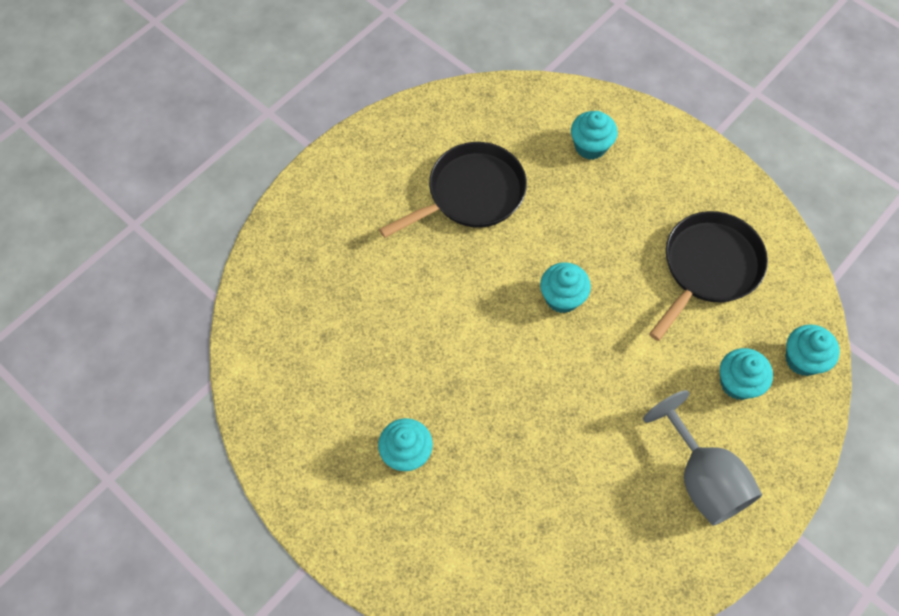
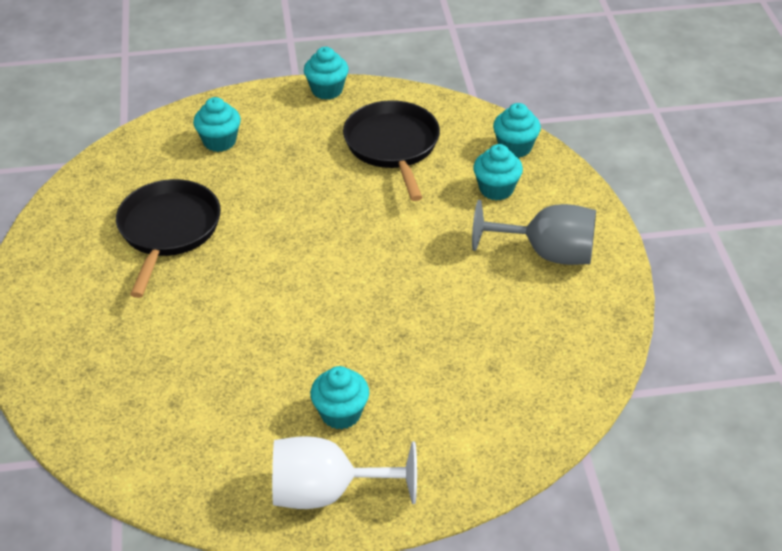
camera: 50 degrees left, 20 degrees down
turquoise cupcake [540,262,591,313] -> turquoise cupcake moved to [304,47,349,100]
none -> white goblet [272,436,417,509]

